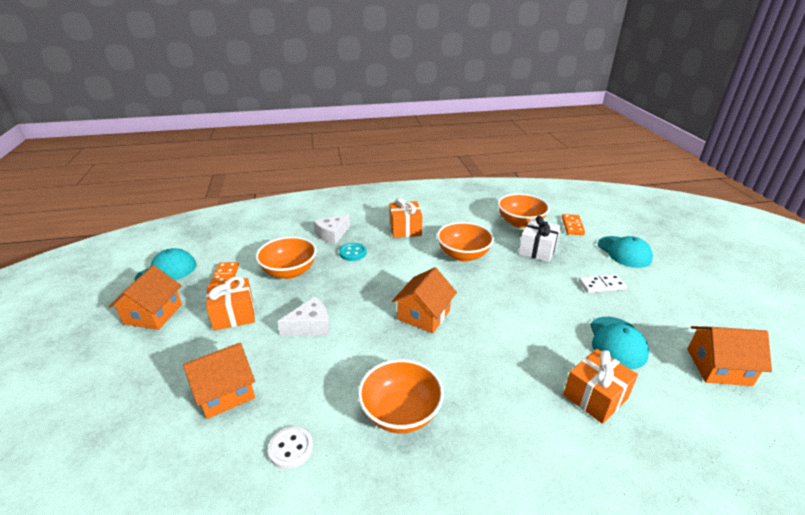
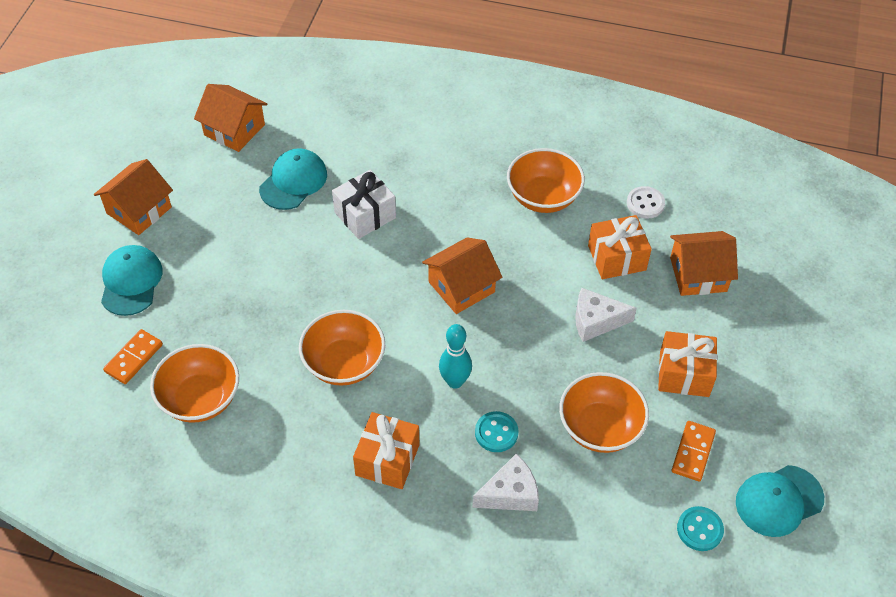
camera: 155 degrees left, 20 degrees up
orange house [108,265,182,330] -> orange house moved to [94,159,173,235]
white gift [519,216,561,262] -> white gift moved to [332,170,396,239]
orange gift [563,349,638,424] -> orange gift moved to [588,215,652,279]
white domino [579,274,627,293] -> none
none -> turquoise bowling pin [439,324,472,389]
none -> turquoise button [677,506,724,551]

